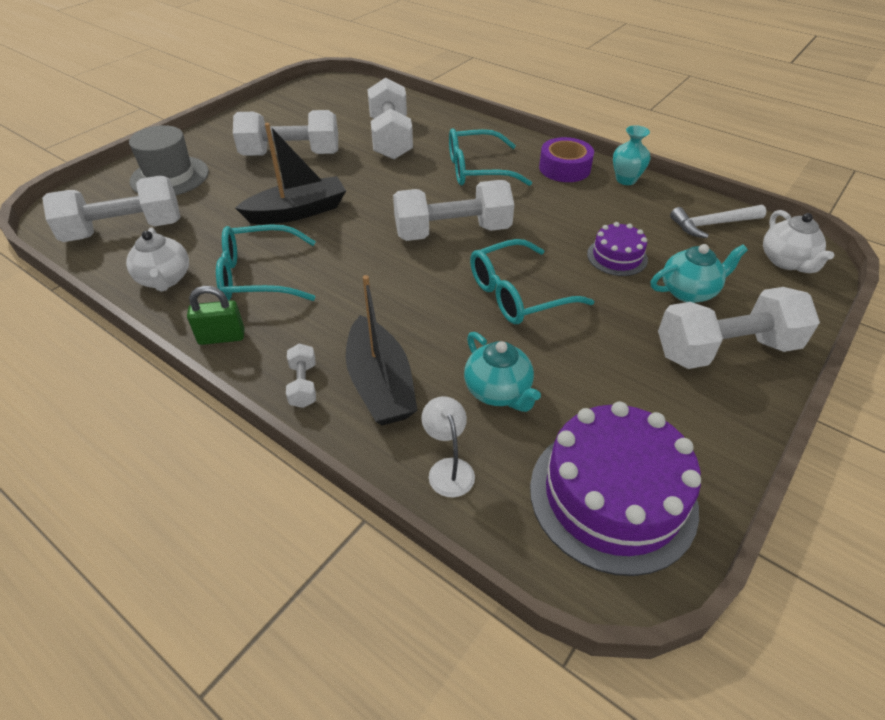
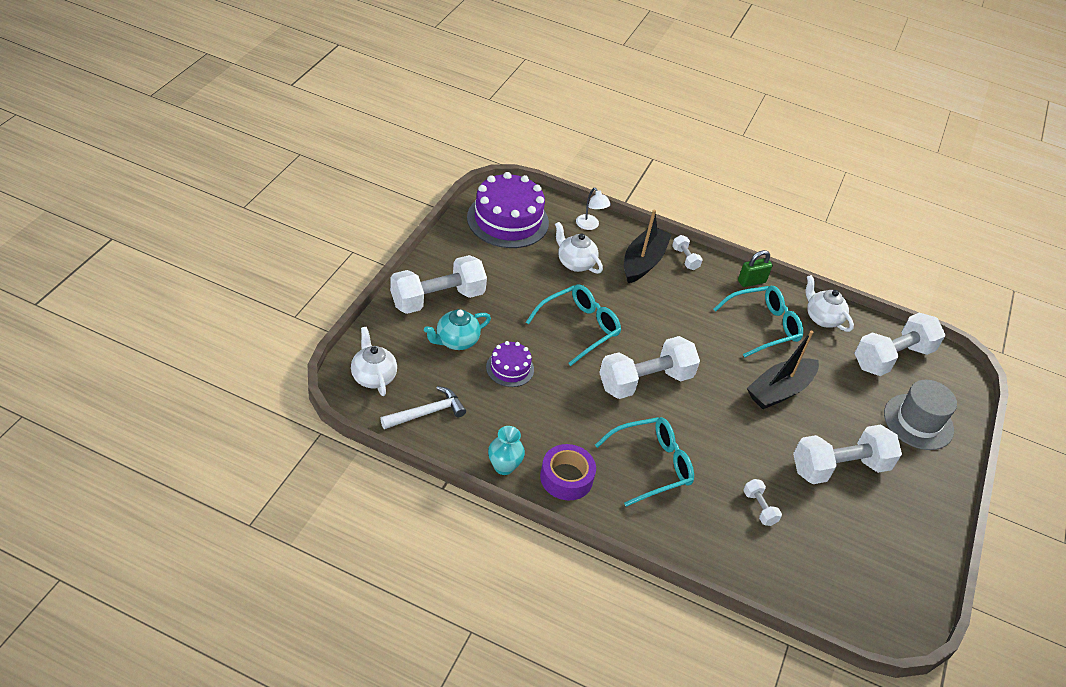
camera: 160 degrees right, 0 degrees up
black boat [346,275,418,425] -> black boat turned 60 degrees clockwise [624,209,672,283]
white dumbbell [368,77,413,160] -> white dumbbell [743,479,782,526], size x0.44
turquoise teapot [464,332,541,412] -> white teapot [555,222,603,274]

